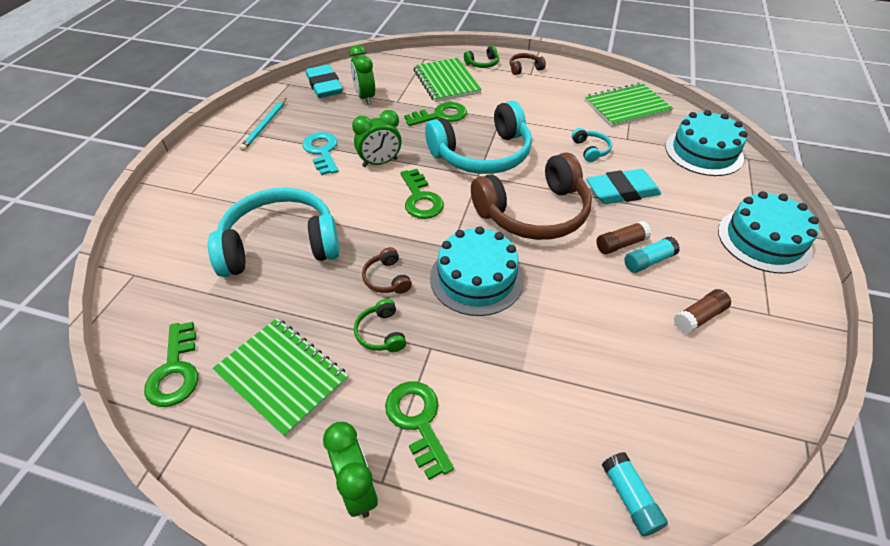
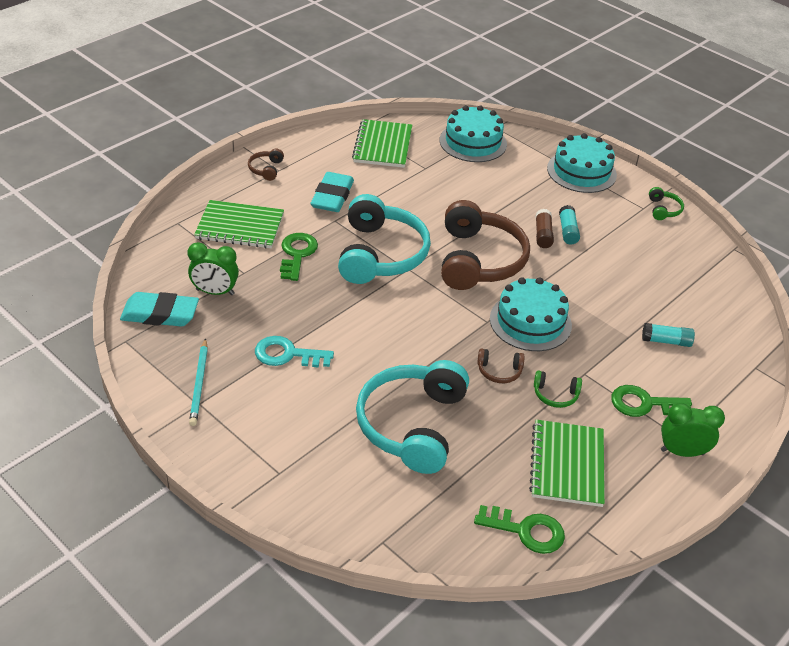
camera: 65 degrees left, 5 degrees down
green notebook [212,318,348,438] -> green notebook turned 60 degrees counterclockwise [529,420,605,507]
turquoise pencil [240,98,286,151] -> turquoise pencil turned 45 degrees clockwise [189,338,208,426]
green clock [352,110,402,167] -> none
green key [401,169,444,219] -> none
green headphones [464,46,499,68] -> green headphones moved to [649,187,684,220]
turquoise headphones [572,128,612,162] -> none
turquoise eraser [586,169,661,204] -> turquoise eraser moved to [311,172,354,212]
turquoise glue stick [602,452,668,536] -> turquoise glue stick moved to [642,323,695,347]
brown glue stick [674,289,731,334] -> none

